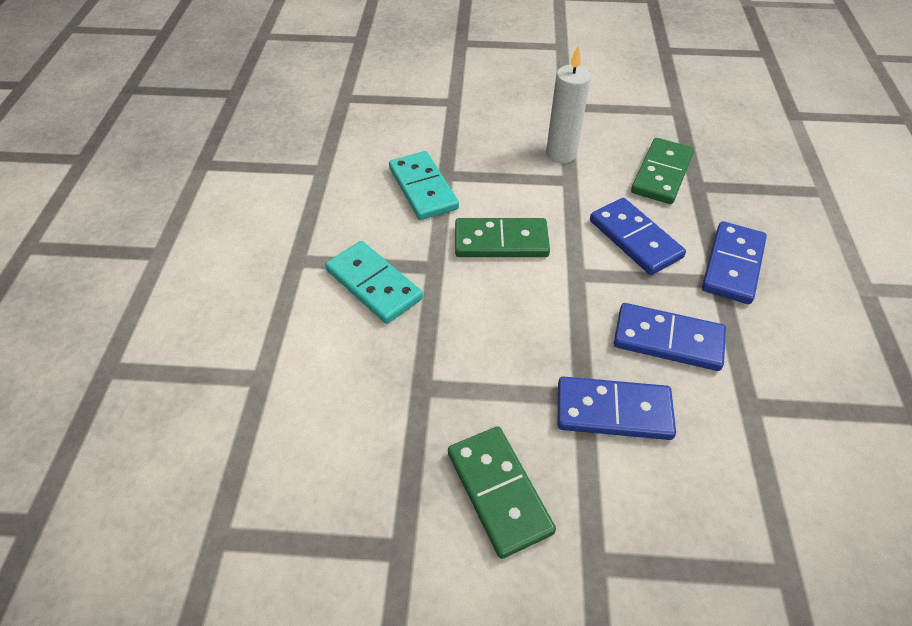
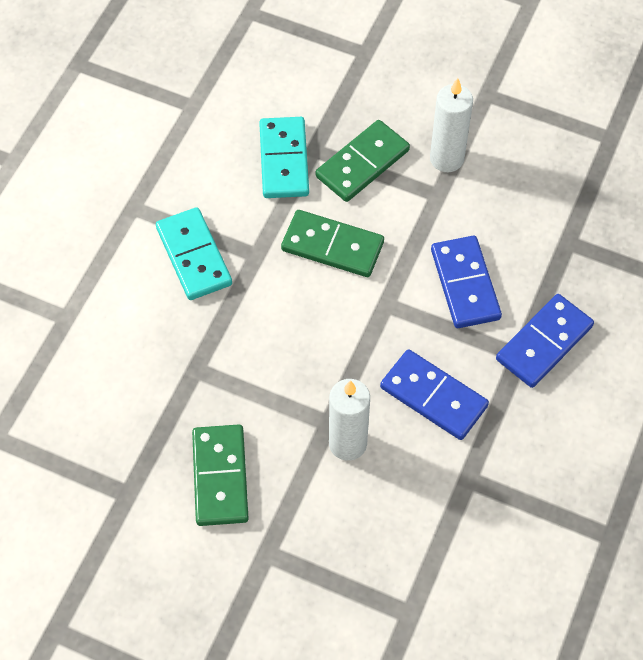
camera: 20 degrees right, 10 degrees up
blue domino [558,376,676,440] -> white candle [329,379,370,461]
green domino [631,138,694,204] -> green domino moved to [316,120,410,202]

